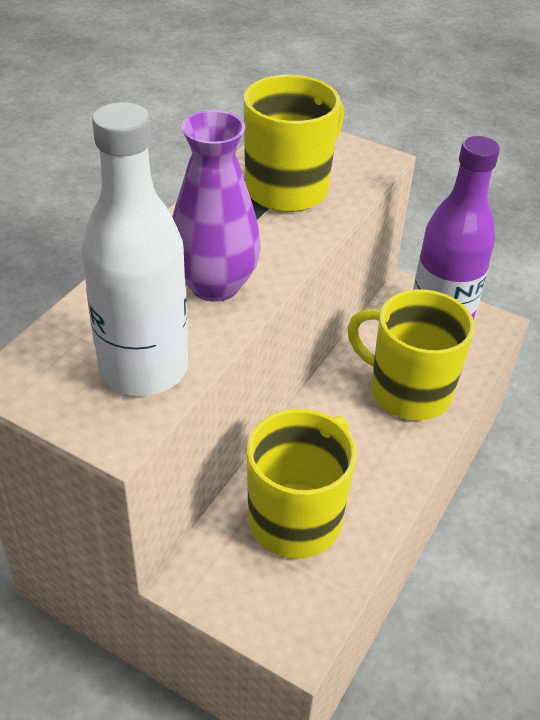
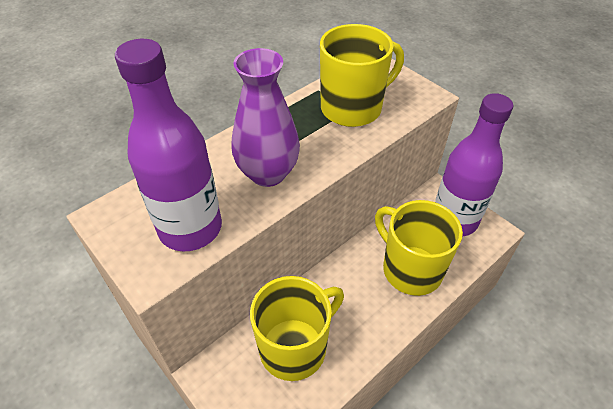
camera: 20 degrees right, 5 degrees up
white bottle [82,102,188,396] -> purple bottle [115,39,222,251]

